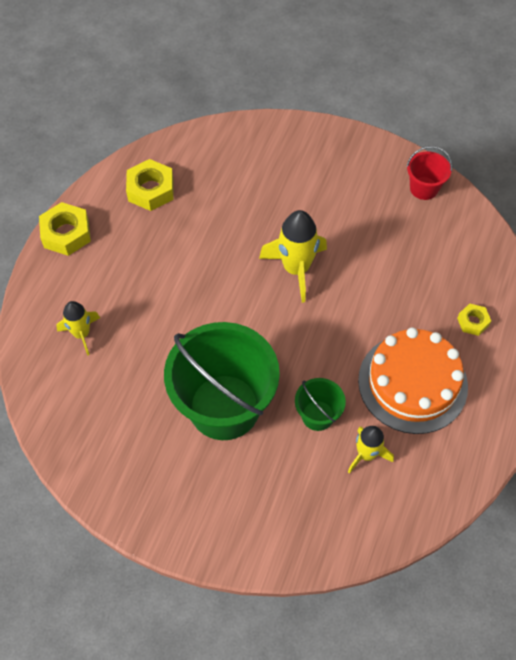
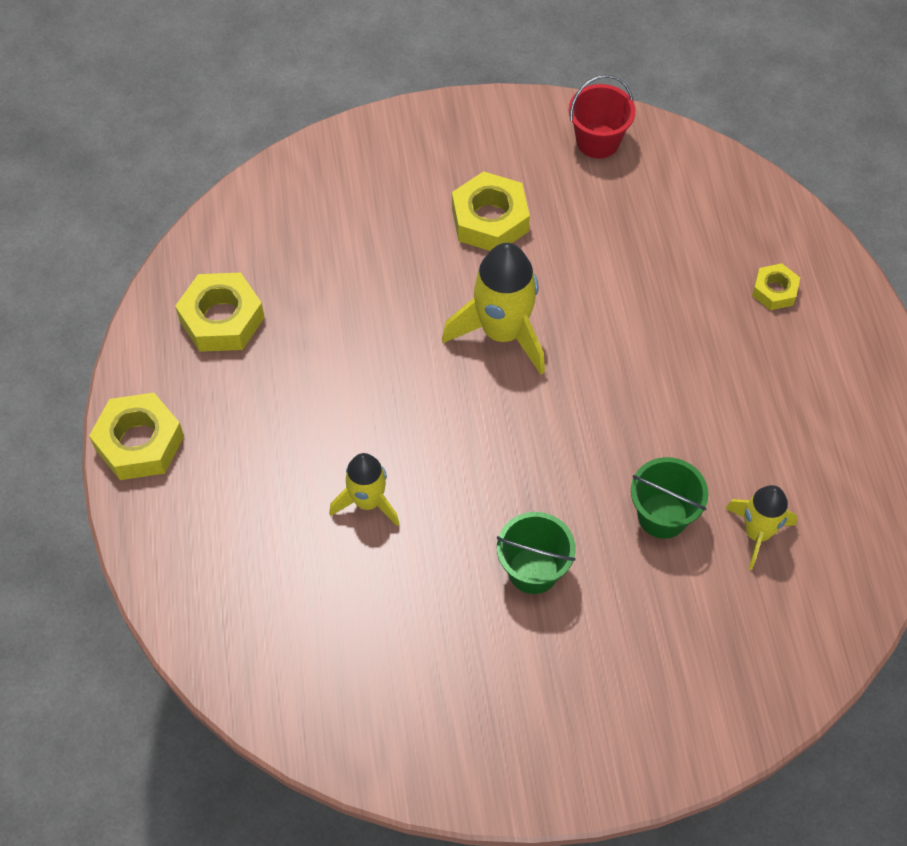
camera: 30 degrees left, 0 degrees up
yellow rocket [56,301,100,356] -> yellow rocket moved to [329,453,399,527]
green bucket [164,322,280,440] -> green bucket [497,512,576,594], size x0.46
orange cake [358,327,468,434] -> none
none -> yellow nut [452,171,530,251]

